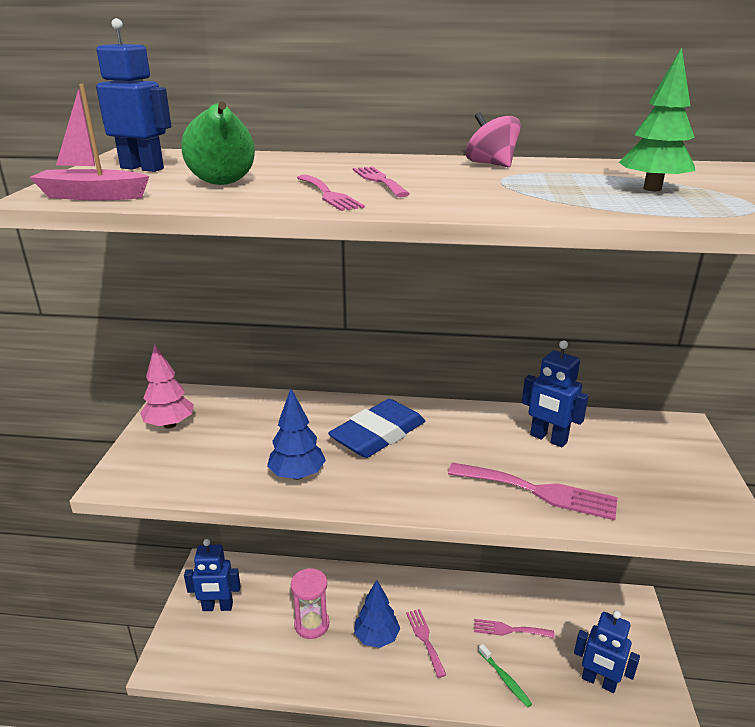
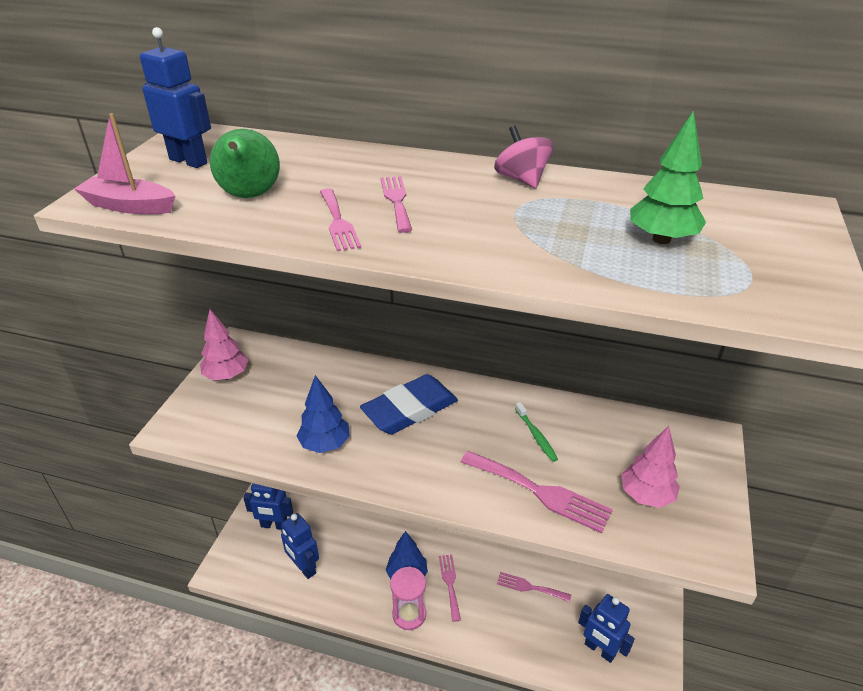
camera: 10 degrees right, 10 degrees up
pink hourglass [291,568,329,639] -> pink hourglass moved to [390,567,426,630]
green toothbrush [478,644,532,708] -> green toothbrush moved to [515,402,558,462]
blue robot [522,340,589,448] -> blue robot moved to [280,513,319,579]
none -> pink tree [621,426,680,508]

